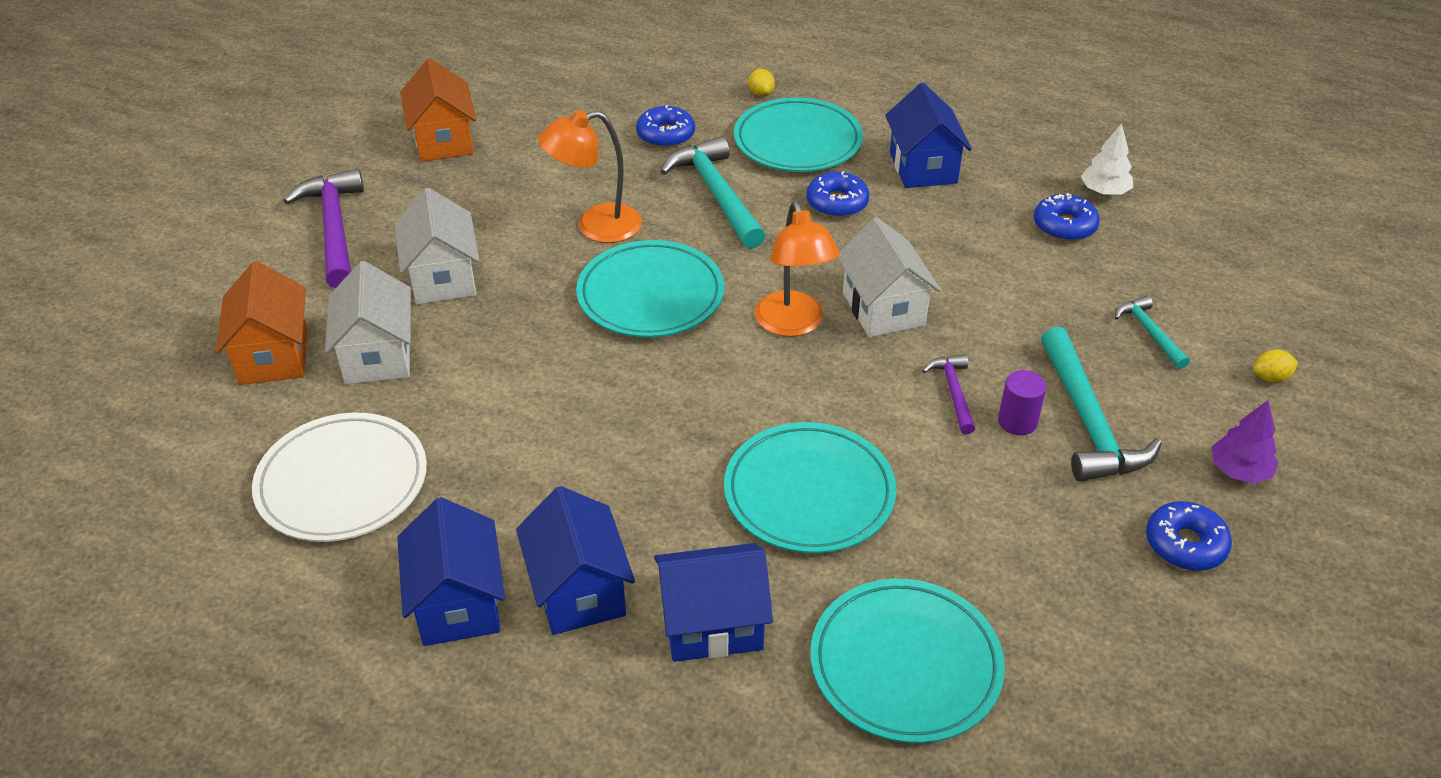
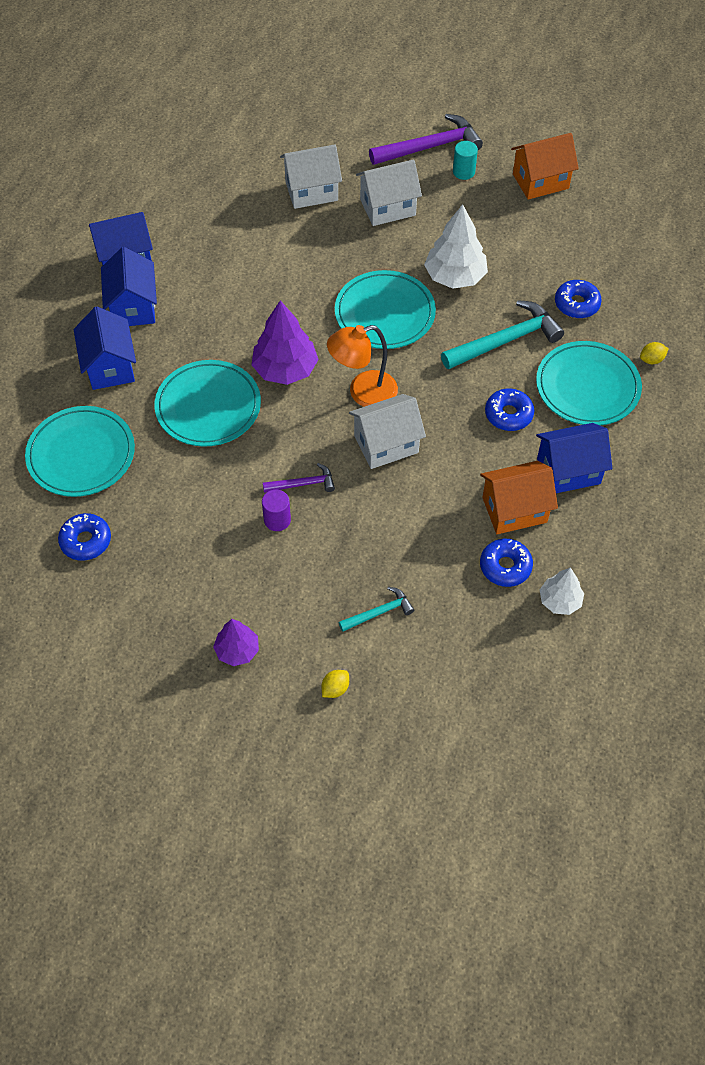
camera: 85 degrees right, 15 degrees up
orange house [216,261,307,385] -> orange house moved to [480,461,558,534]
white plate [252,413,427,542] -> none
blue house [516,486,635,635] -> blue house turned 75 degrees counterclockwise [101,247,157,326]
orange lamp [538,110,642,243] -> white tree [424,204,488,289]
turquoise hammer [1041,327,1162,482] -> none
blue donut [1146,501,1232,571] -> blue donut moved to [58,513,111,561]
yellow lemon [1253,350,1298,383] -> yellow lemon turned 60 degrees clockwise [321,670,349,698]
none -> purple tree [251,300,319,385]
none -> turquoise cylinder [453,141,478,180]

